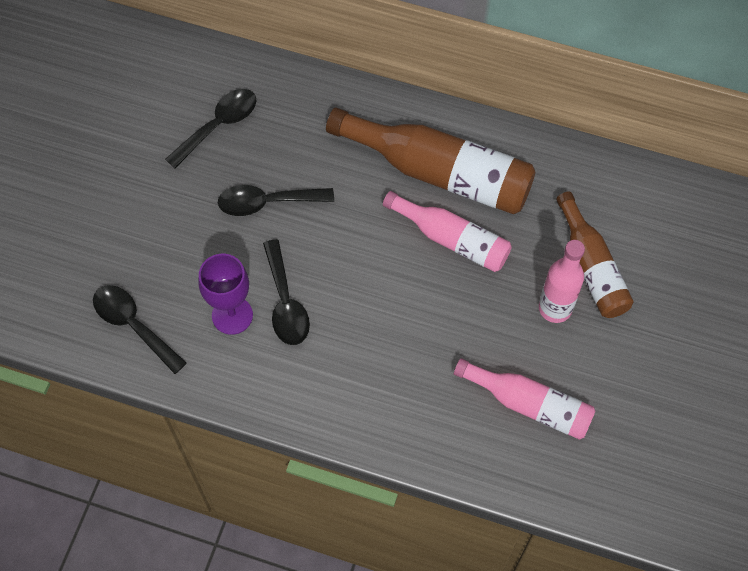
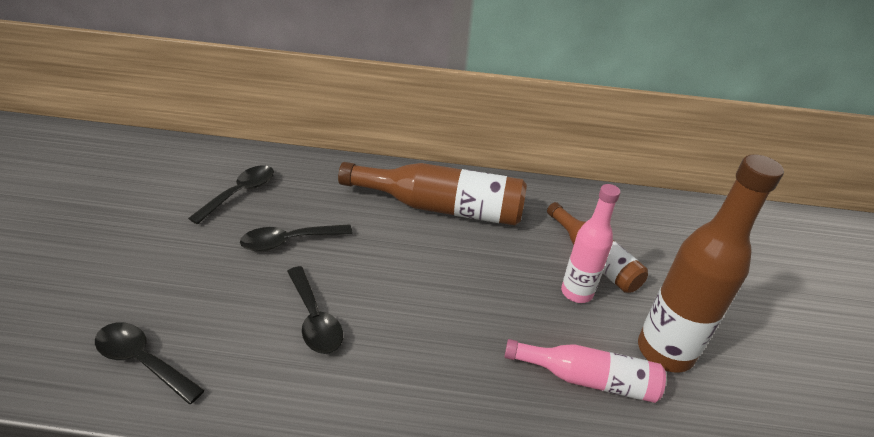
camera: 15 degrees left, 25 degrees down
purple goblet [198,254,253,335] -> none
pink bottle [383,191,512,272] -> none
none -> brown bottle [638,154,784,373]

